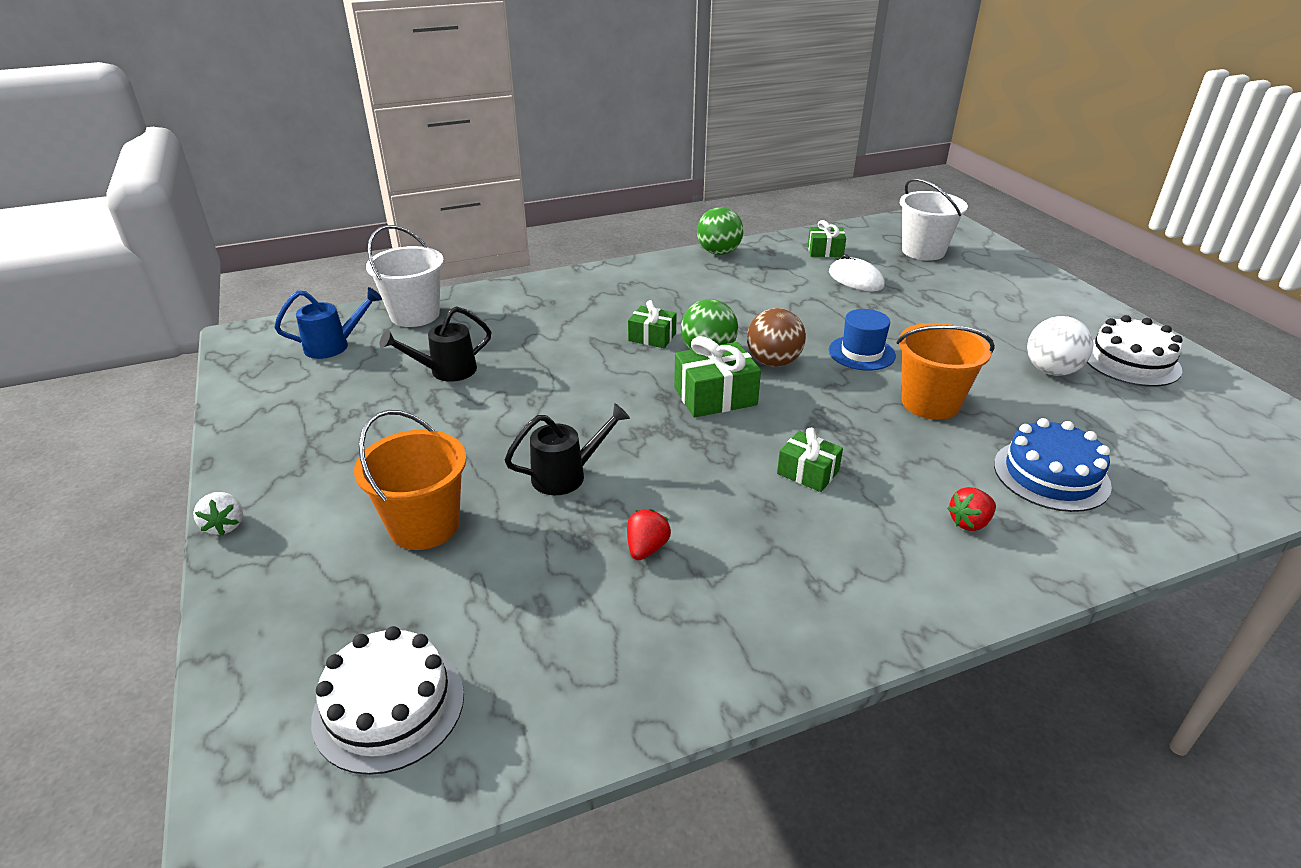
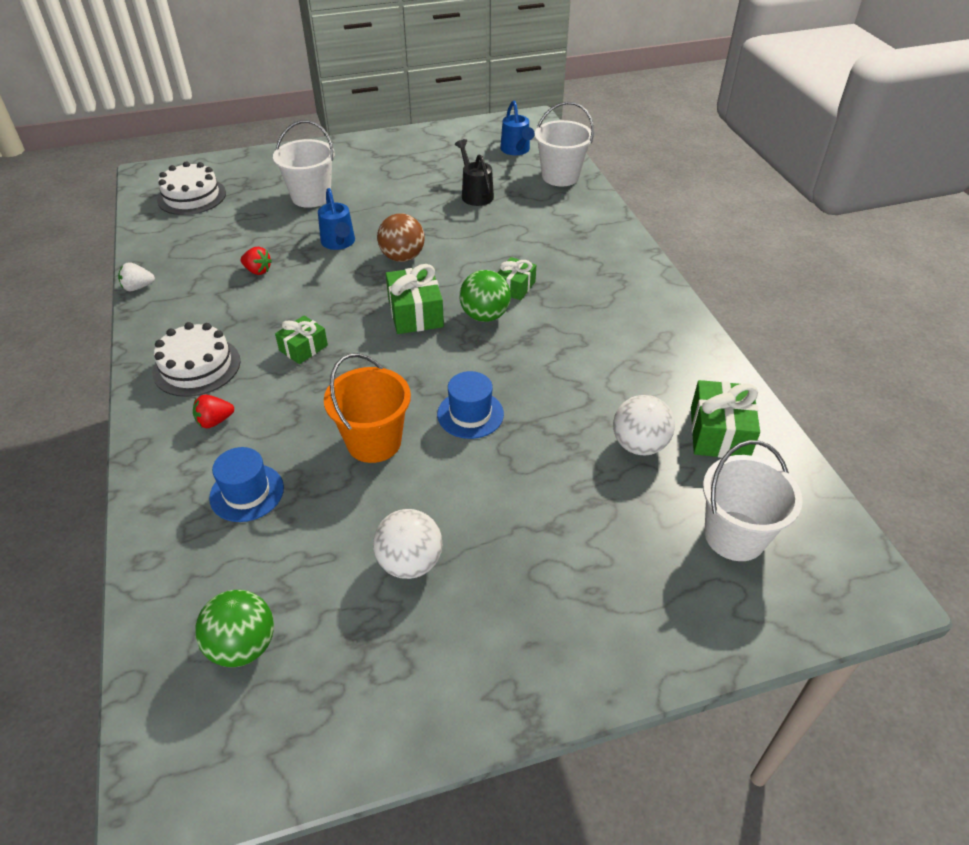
camera: 95 degrees right, 10 degrees up
white strawberry [193,492,243,535] -> white strawberry moved to [118,262,155,291]
orange bucket [354,410,467,550] -> white bucket [273,120,335,208]
black watering can [505,403,630,495] -> blue watering can [318,188,355,250]
green ball [697,207,743,255] -> green ball moved to [195,590,274,667]
brown ball [747,308,806,367] -> brown ball moved to [377,213,425,262]
green gift [808,220,846,257] -> green gift [691,380,760,458], size x1.57
white mouse [829,254,885,291] -> white ball [613,395,675,455]
red strawberry [947,487,996,531] -> red strawberry turned 90 degrees counterclockwise [193,395,234,428]
blue cake [994,418,1112,512] -> blue hat [209,447,284,522]
white cake [1087,315,1182,387] -> white cake moved to [153,322,240,397]

